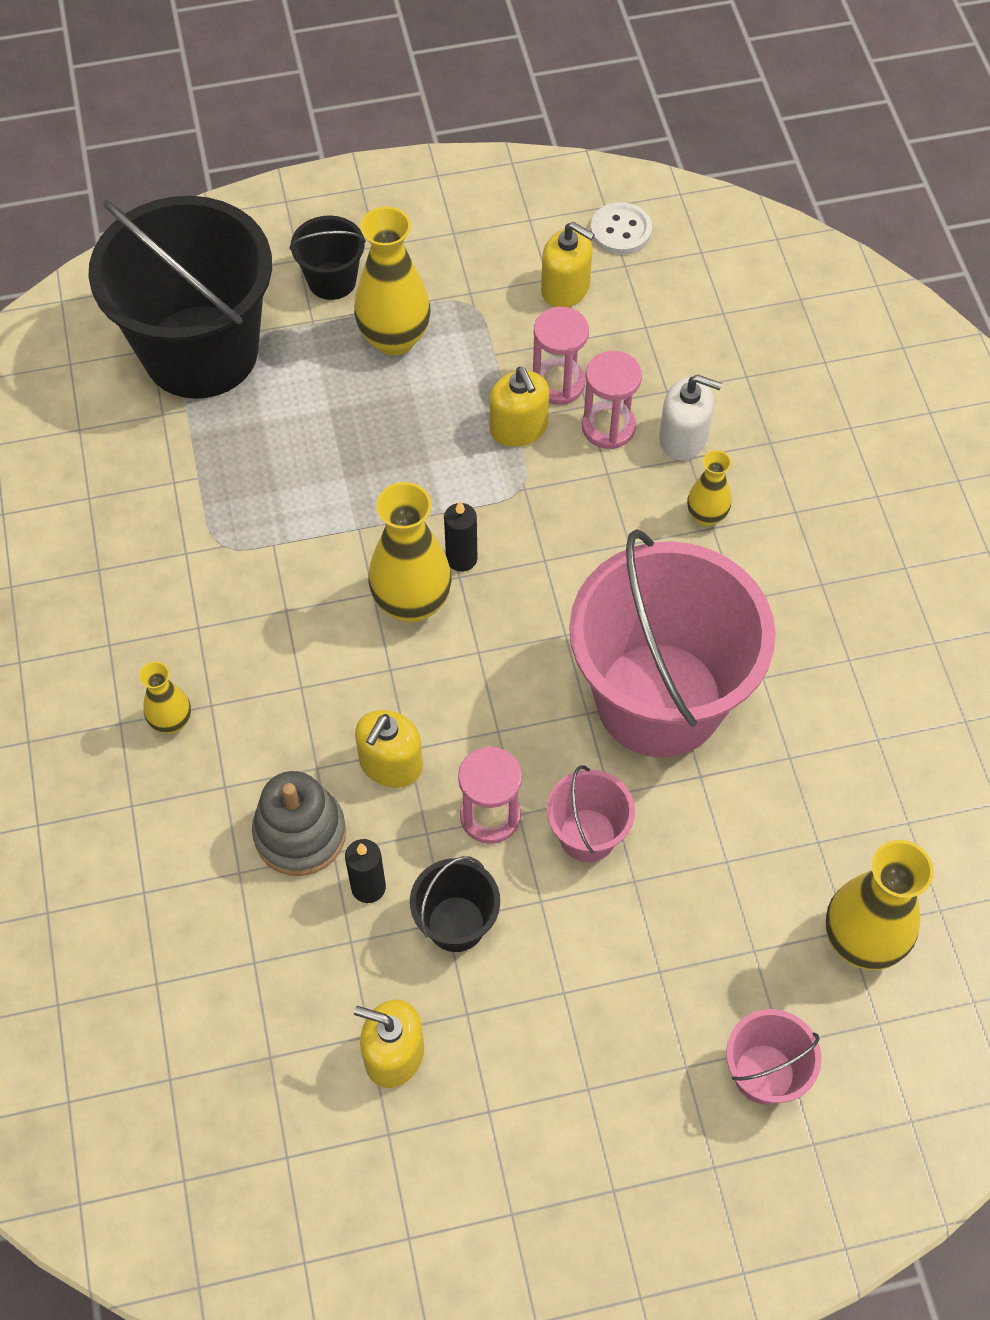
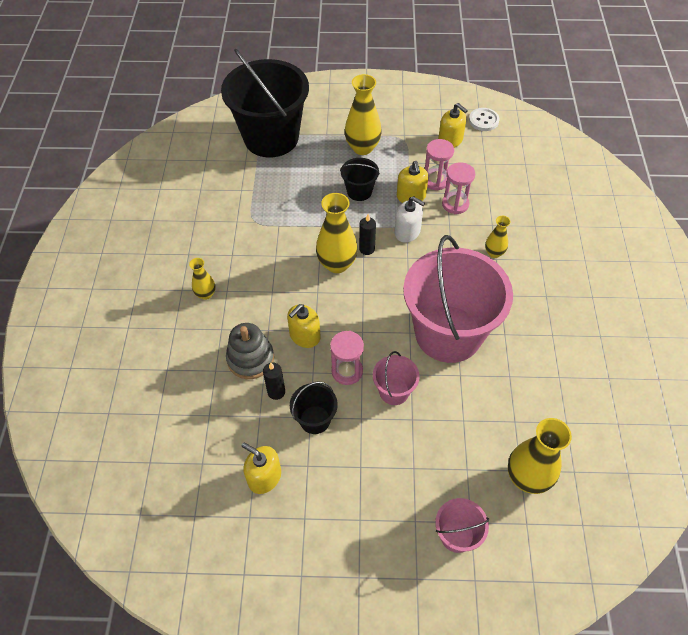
camera: 15 degrees right, 5 degrees down
black bucket [290,216,366,300] -> black bucket moved to [340,158,380,201]
white soap dispenser [659,375,722,460] -> white soap dispenser moved to [394,196,425,243]

